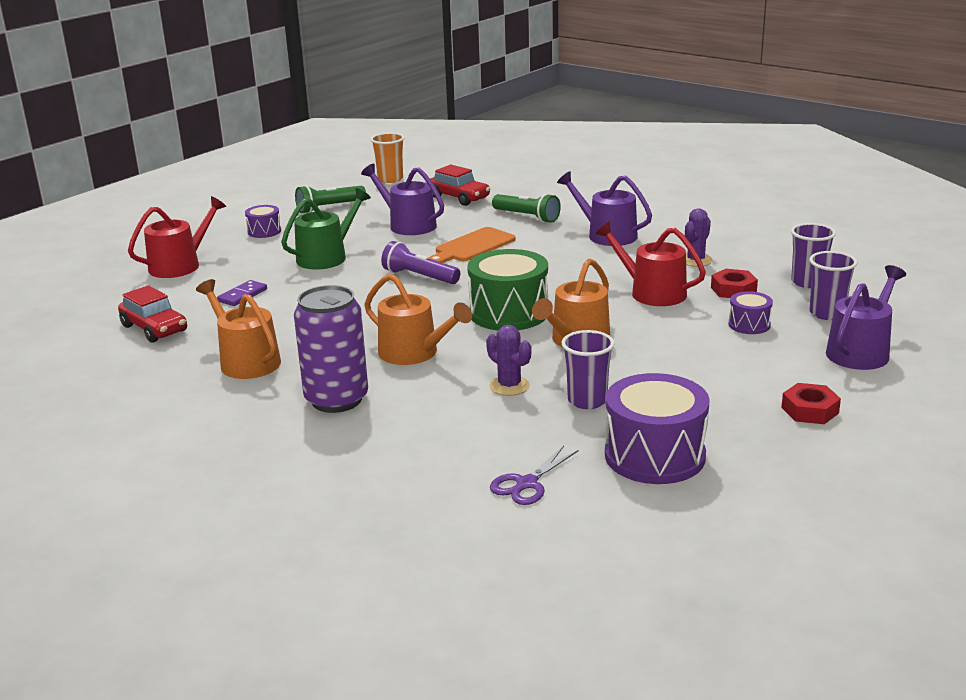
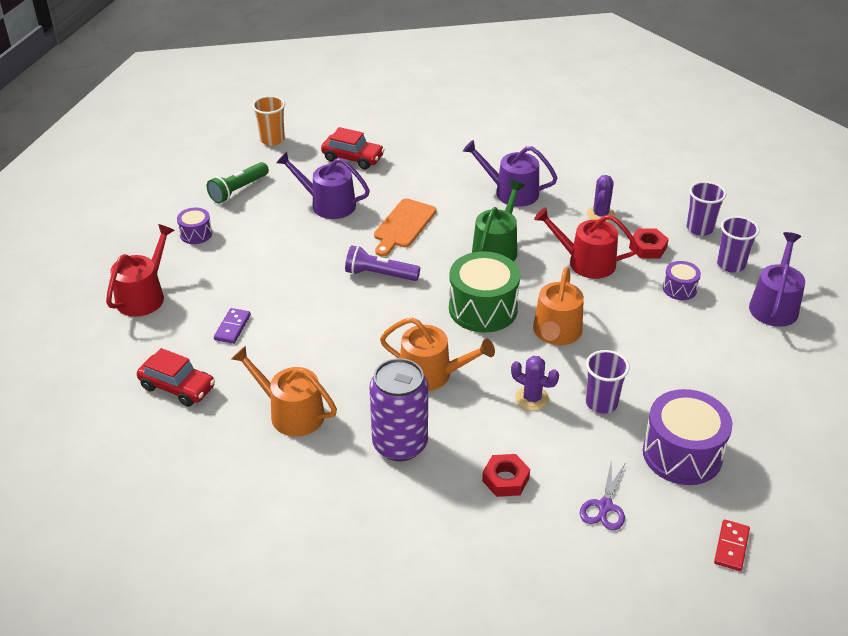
camera: 20 degrees left, 15 degrees up
green watering can [281,188,371,270] -> green watering can moved to [472,180,525,262]
green flashlight [492,193,561,223] -> none
red nut [781,383,841,424] -> red nut moved to [482,454,530,497]
none -> red domino [714,520,750,571]

